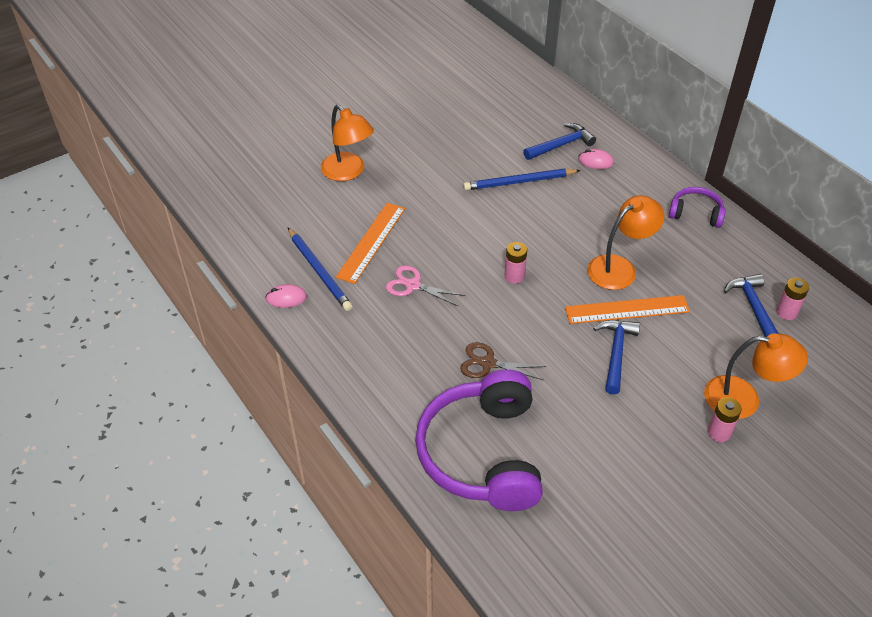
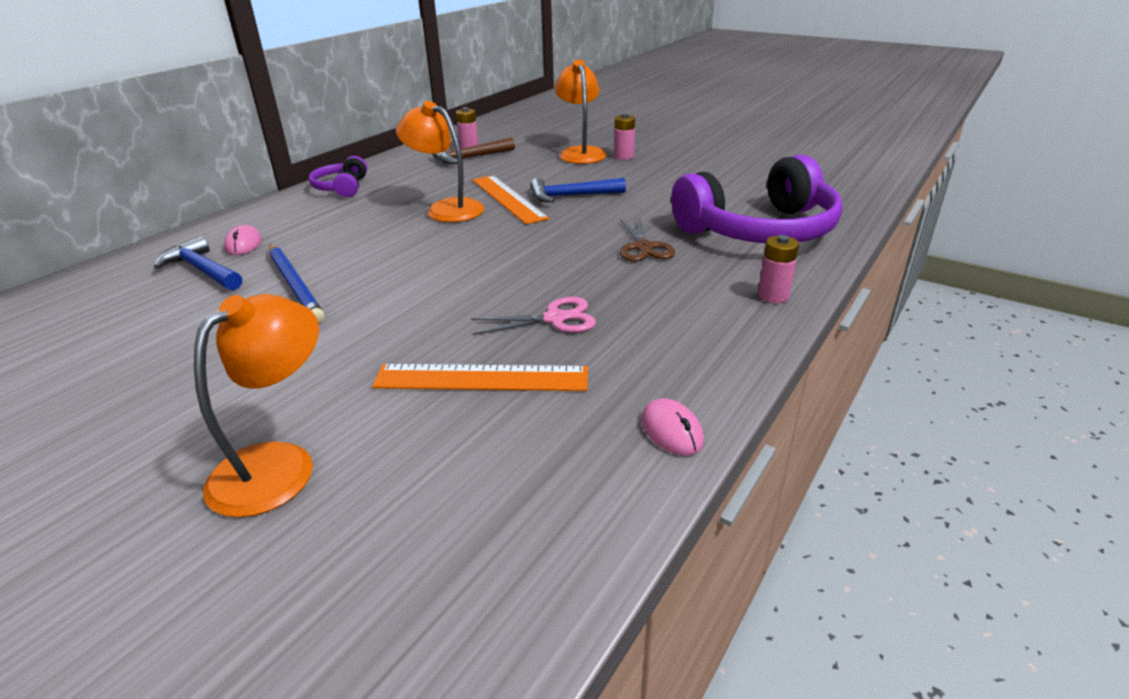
camera: 110 degrees left, 15 degrees down
blue pencil [288,228,353,311] -> none
pink scissors [386,265,465,307] -> pink scissors turned 105 degrees counterclockwise [471,297,596,335]
pink battery [505,242,527,284] -> pink battery moved to [758,235,799,303]
blue hammer [724,274,779,337] -> brown hammer [432,137,515,164]

